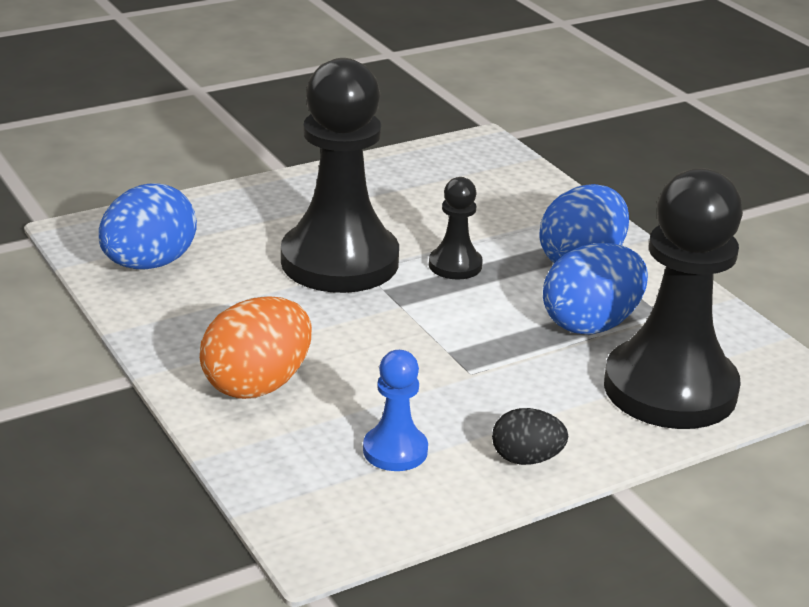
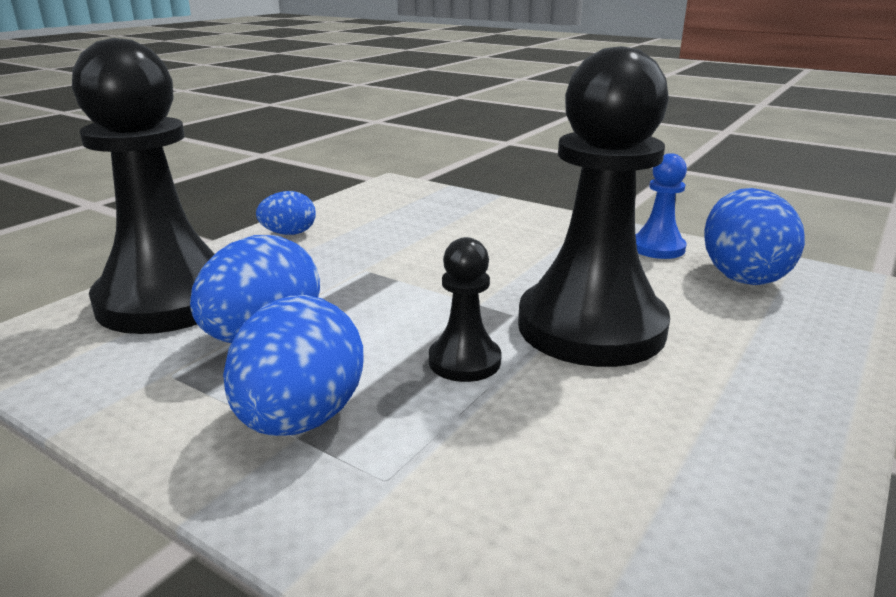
camera: 155 degrees right, 5 degrees down
orange egg [200,297,312,399] -> none
blue pawn [363,350,428,471] -> blue pawn moved to [636,153,687,259]
black egg [492,408,568,465] -> blue egg [256,191,316,235]

